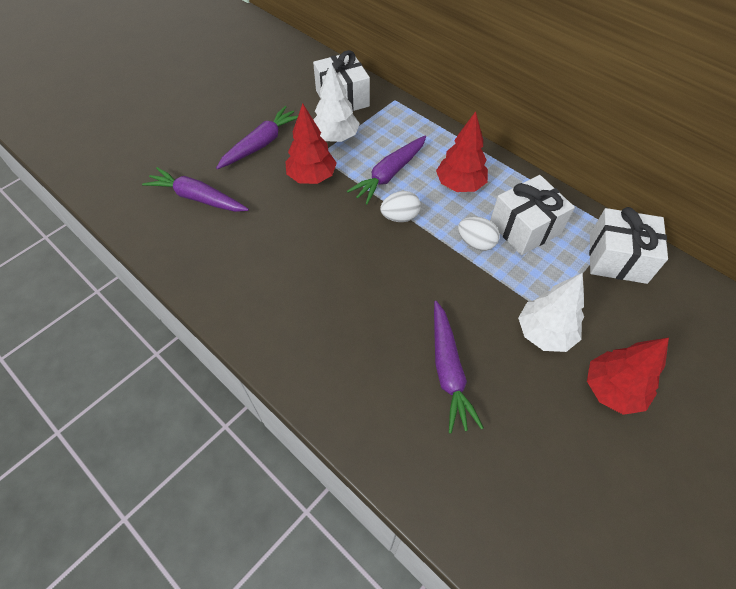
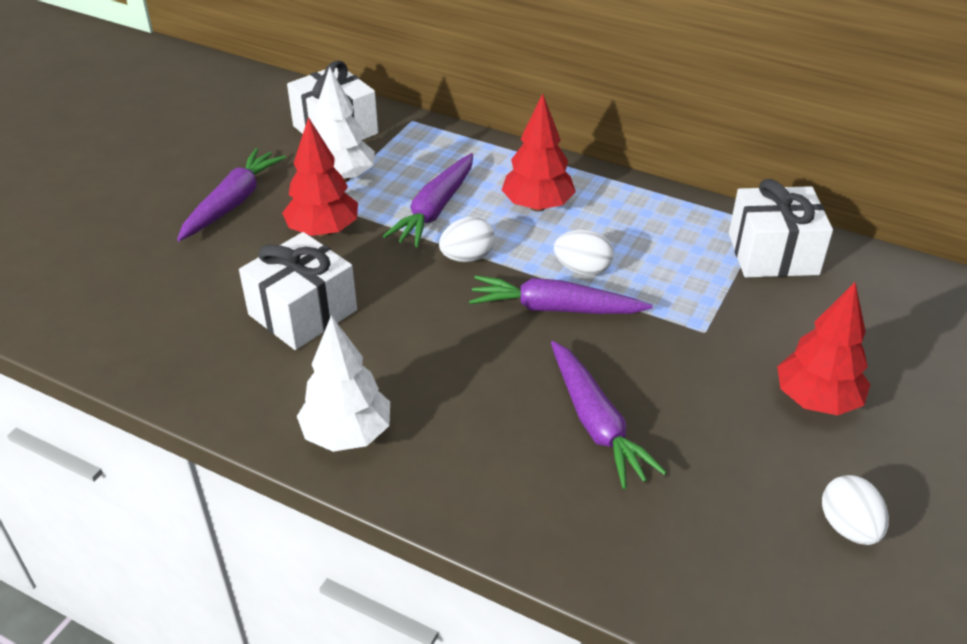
camera: 15 degrees left, 15 degrees down
purple carrot [142,167,249,212] -> purple carrot moved to [469,276,653,314]
white gift [490,175,575,255] -> white gift moved to [239,232,357,350]
white tree [518,273,584,352] -> white tree moved to [297,316,390,452]
none -> white egg [822,475,889,545]

